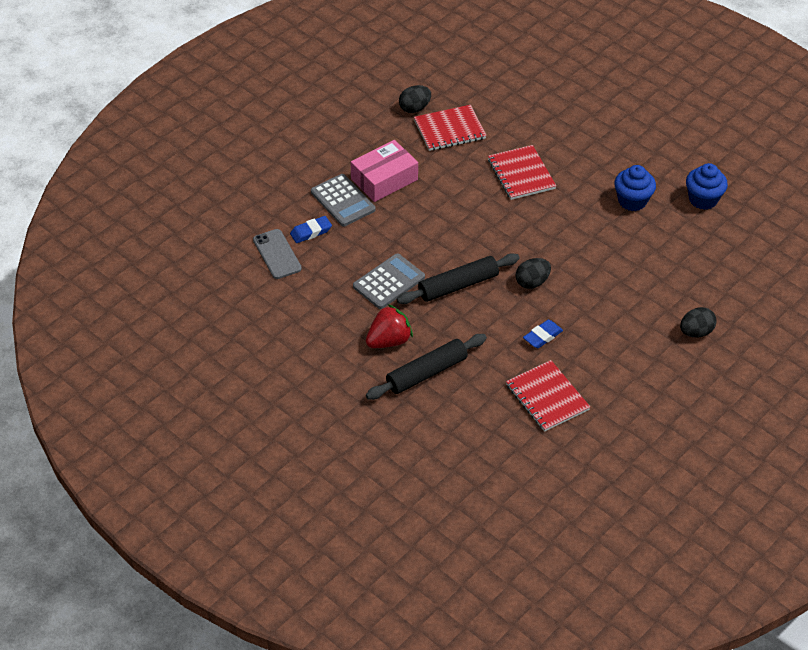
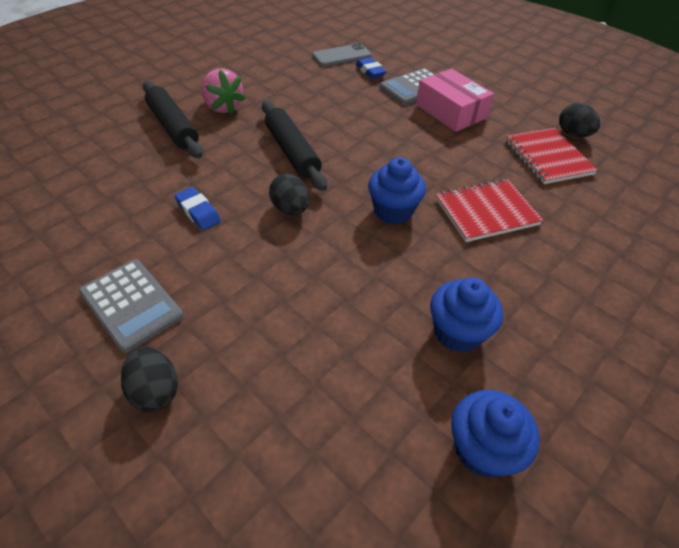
camera: 90 degrees right, 0 degrees up
grey calculator [353,254,425,309] -> grey calculator moved to [79,259,184,353]
red strawberry [366,304,413,348] -> pink strawberry [201,68,246,115]
red notebook [506,360,590,432] -> none
none -> blue cupcake [368,157,426,224]

